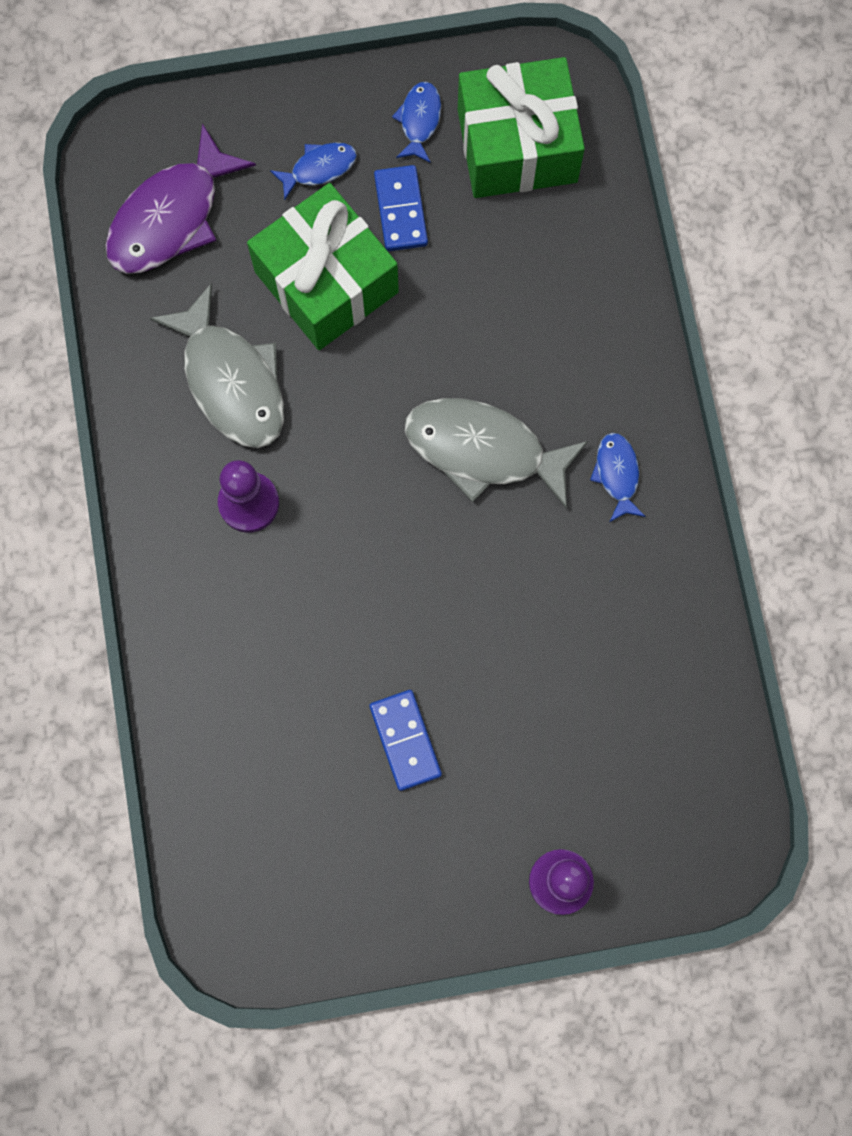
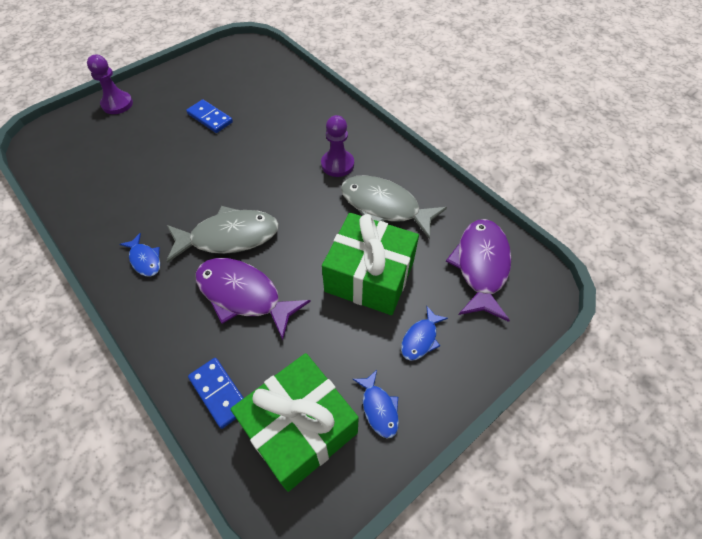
camera: 150 degrees right, 20 degrees down
blue domino [374,165,428,251] -> blue domino moved to [188,358,244,429]
none -> purple fish [196,258,311,340]

